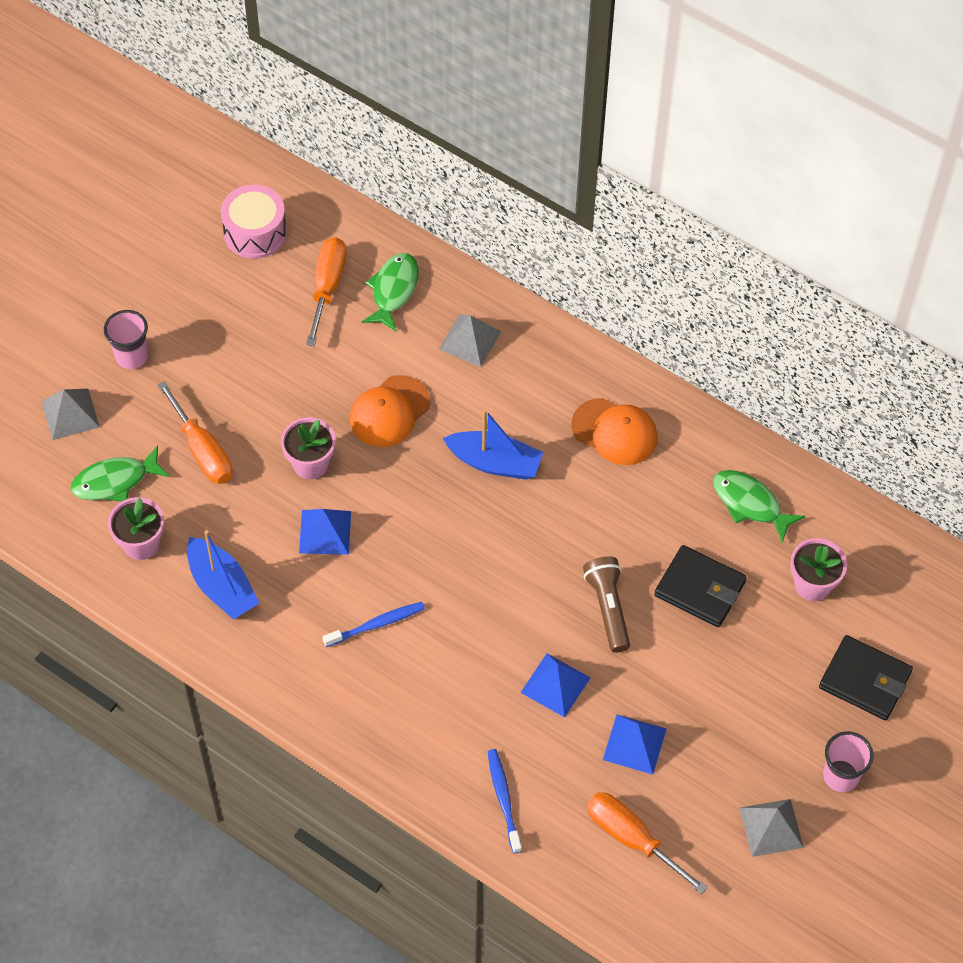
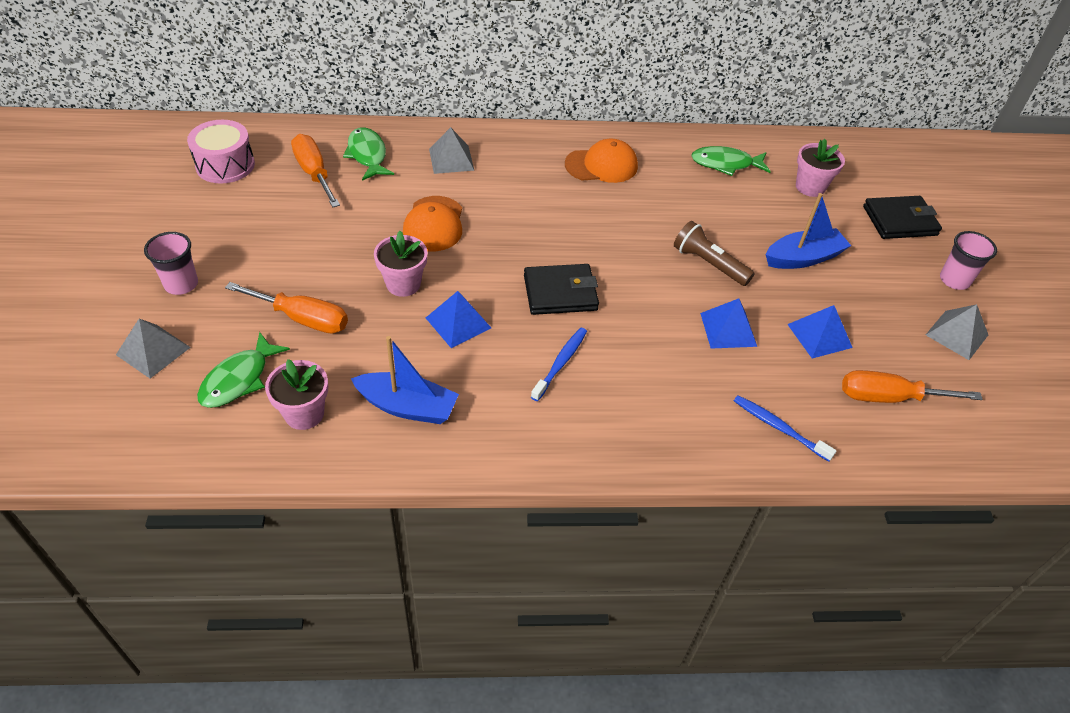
camera: 40 degrees left, 10 degrees down
blue boat [443,409,543,480] -> blue boat moved to [766,193,851,269]
black wallet [654,545,747,627] -> black wallet moved to [524,264,599,315]

